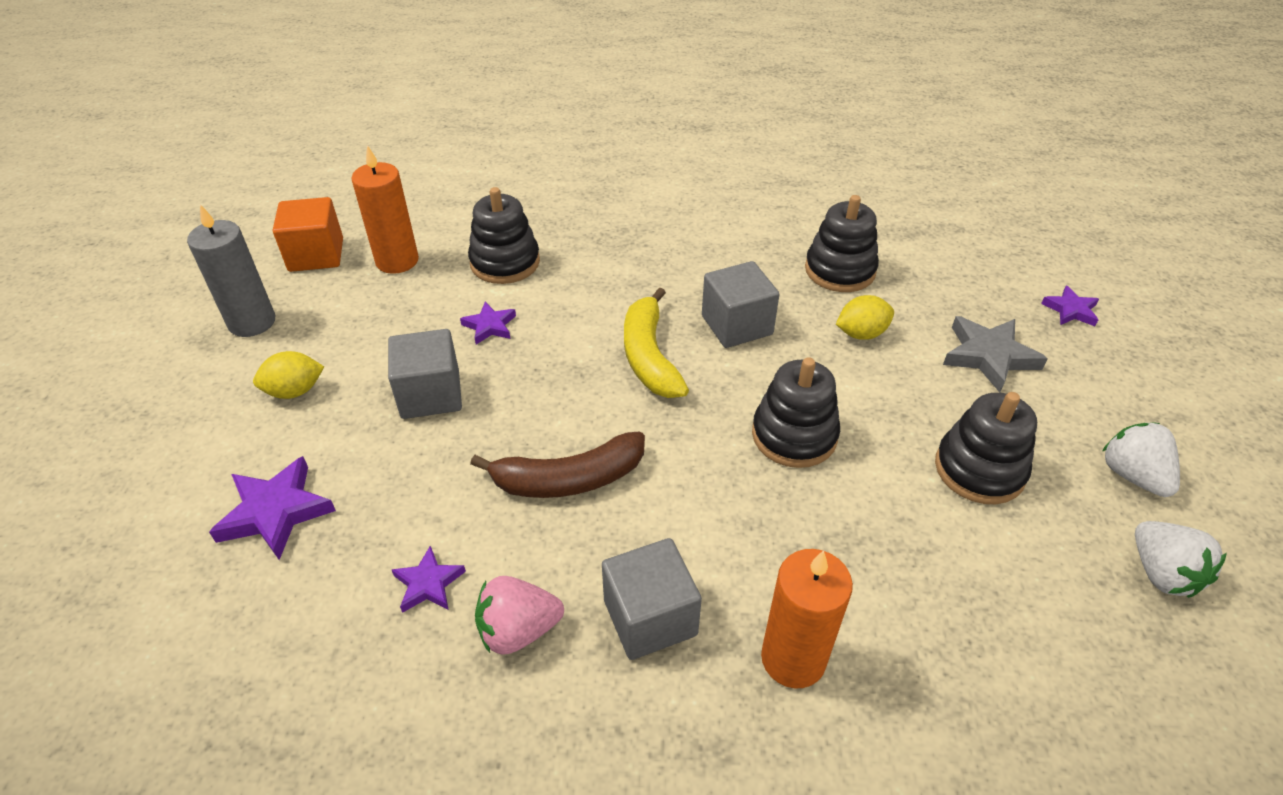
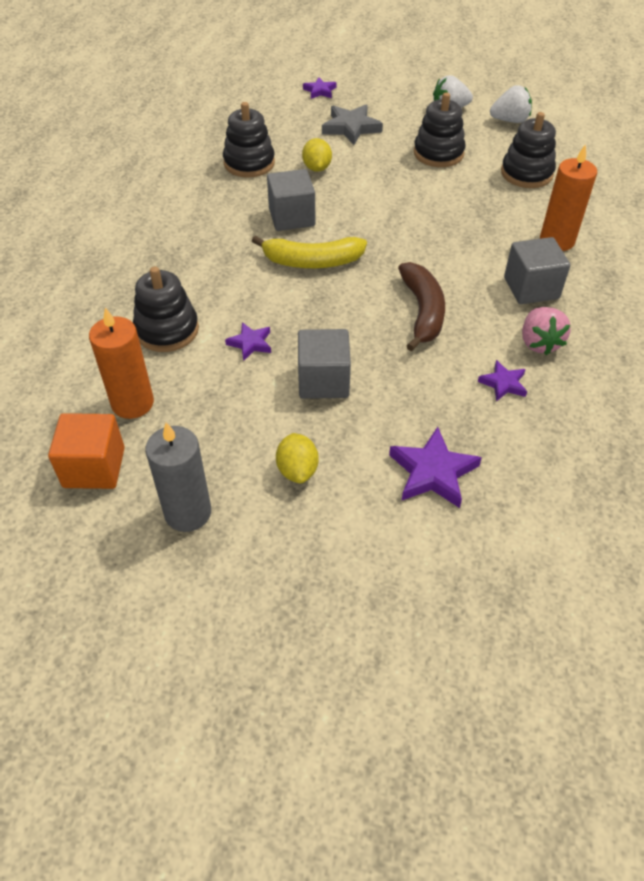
camera: 80 degrees left, 5 degrees up
black stacking toy [752,357,840,468] -> black stacking toy moved to [501,112,556,188]

